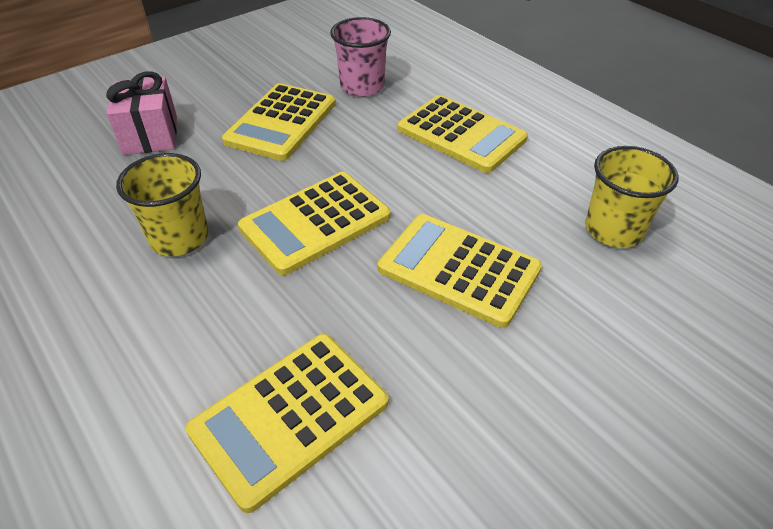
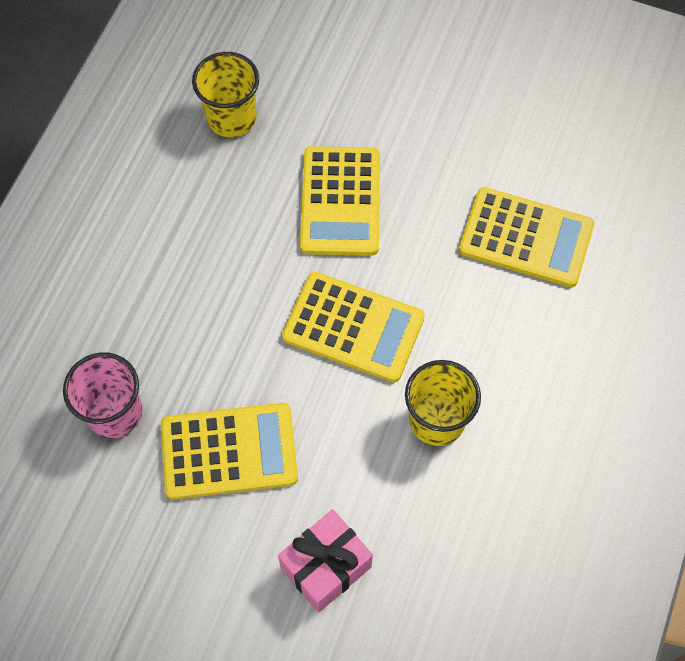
camera: 120 degrees left, 20 degrees up
yellow calculator [398,95,528,173] -> none

